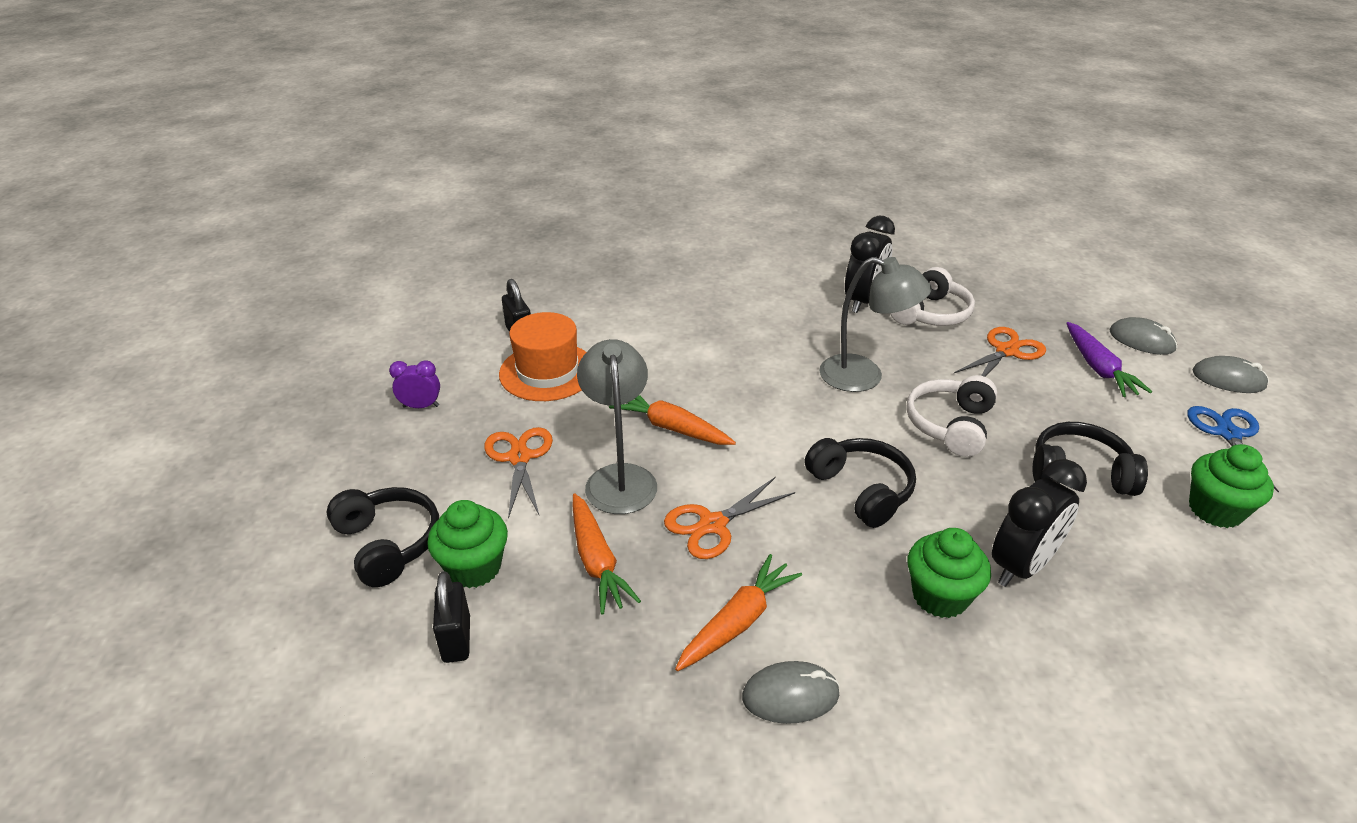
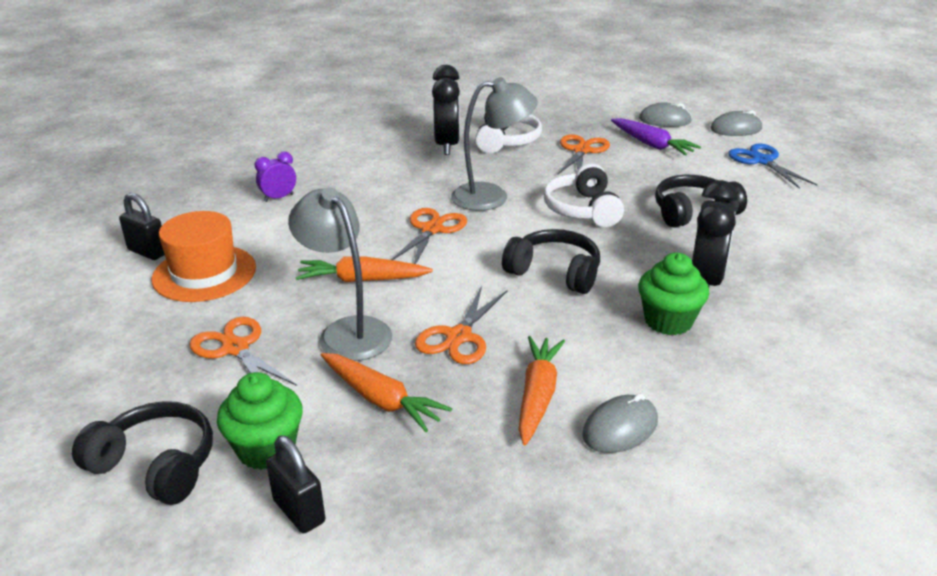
camera: 30 degrees left, 5 degrees down
purple clock [389,360,440,408] -> purple clock moved to [255,151,296,202]
green cupcake [1189,444,1274,528] -> none
none -> orange scissors [391,208,467,264]

